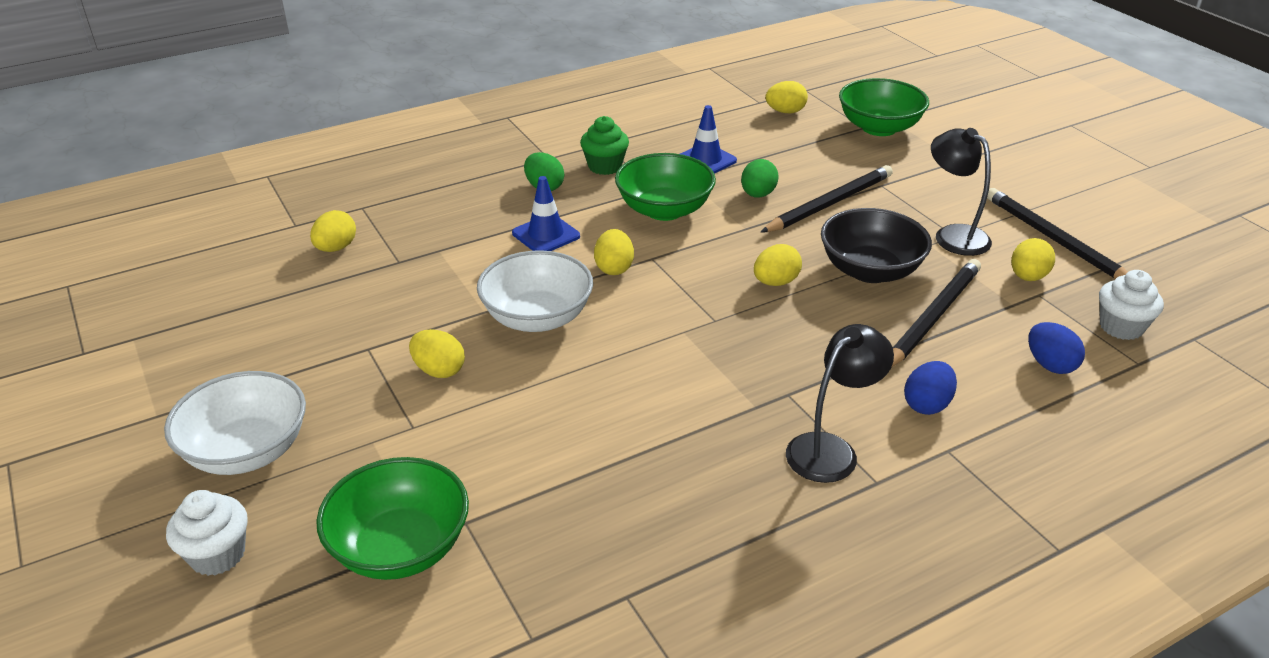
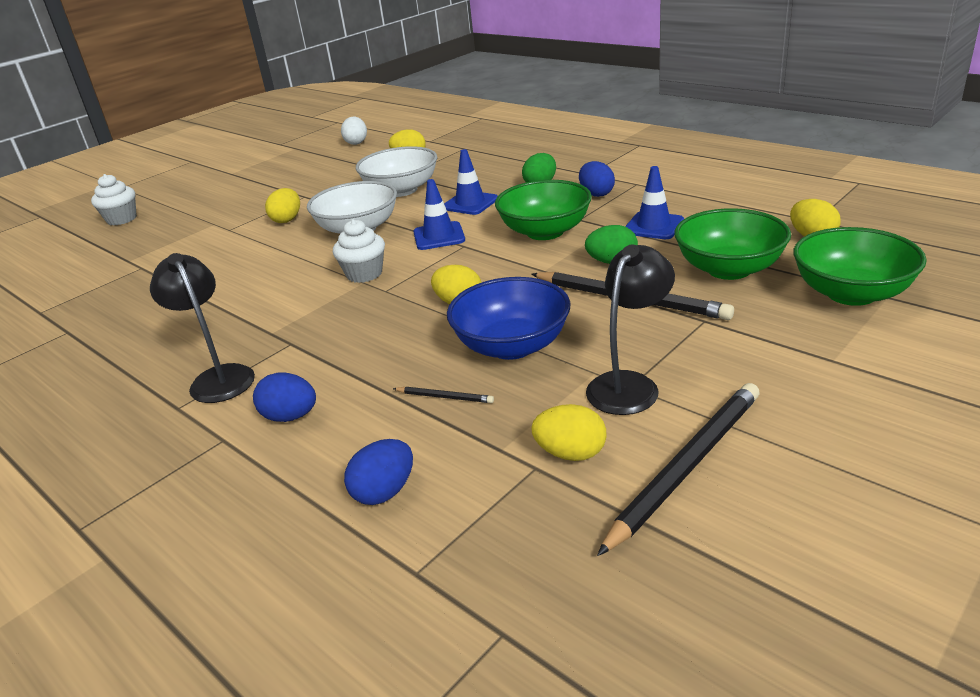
camera: 75 degrees right, 5 degrees down
white bowl [164,371,306,475] -> white bowl moved to [356,146,437,197]
green bowl [316,457,469,580] -> green bowl moved to [675,208,791,280]
green cupcake [580,116,629,175] -> blue egg [579,161,615,197]
yellow egg [594,229,634,275] -> blue traffic cone [413,179,465,250]
black lamp [786,324,894,483] -> black lamp turned 150 degrees counterclockwise [150,253,255,403]
black bowl [821,208,932,283] -> blue bowl [447,277,570,360]
black pencil [892,259,981,367] -> black pencil [393,387,494,403], size x0.43
white cupcake [1099,270,1164,340] -> white cupcake moved to [333,219,385,283]
none -> white egg [341,117,367,145]

